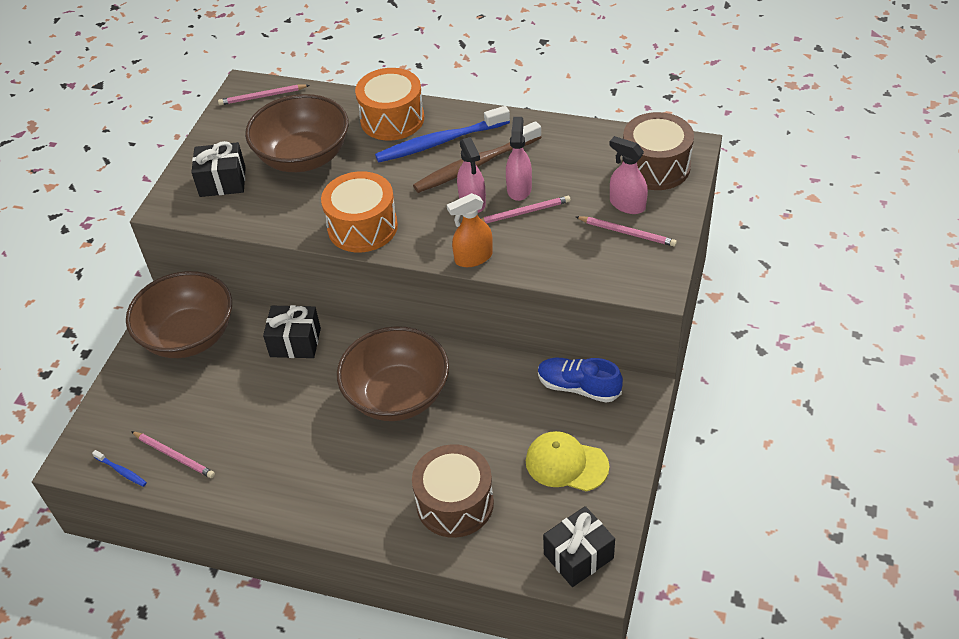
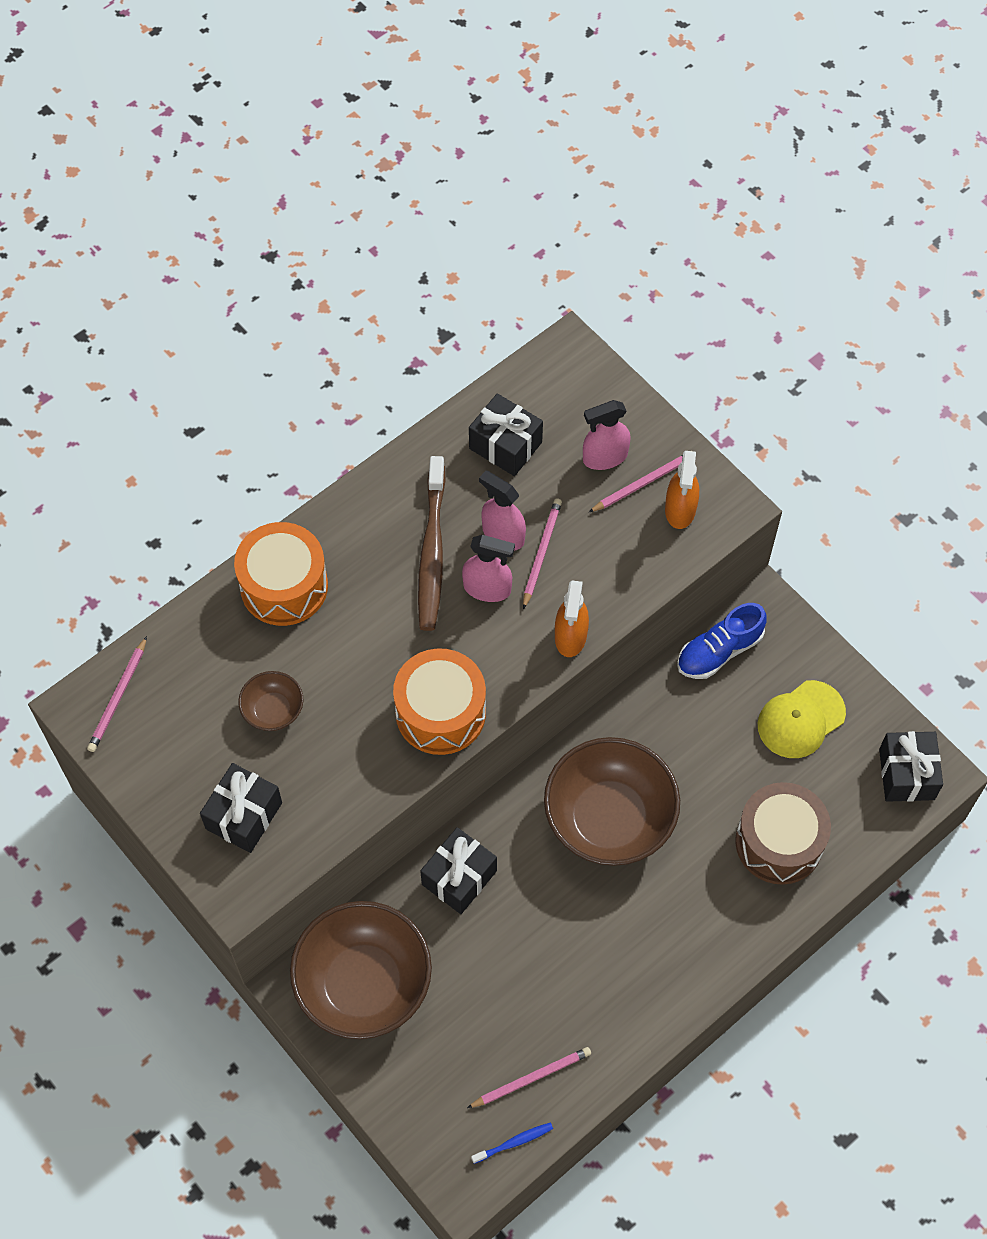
camera: 60 degrees left, 15 degrees up
brown bowl [245,94,349,172] -> brown bowl [238,671,303,731], size x0.46
blue toothbrush [375,106,510,162] -> none
brown drum [622,112,694,190] -> none
none -> black gift [469,393,543,476]
none -> orange spray bottle [665,451,699,529]

